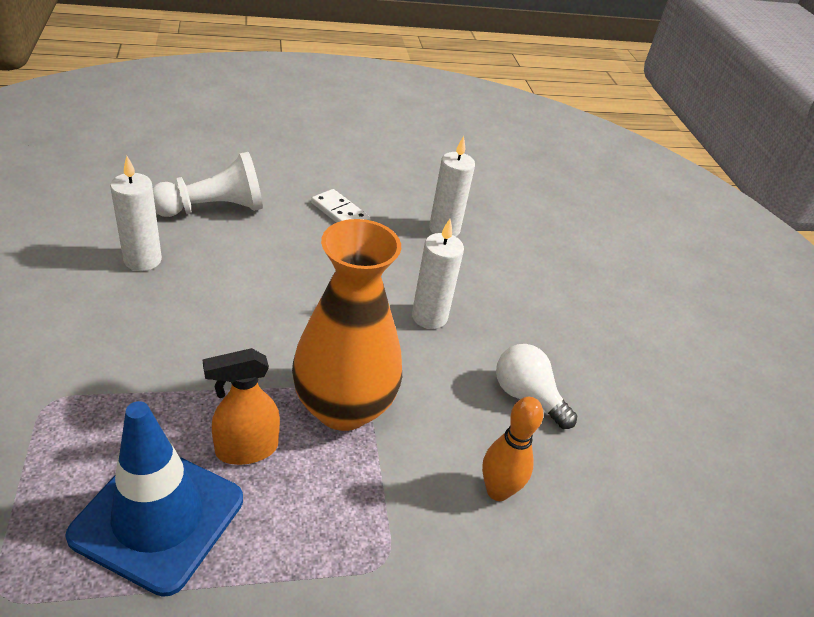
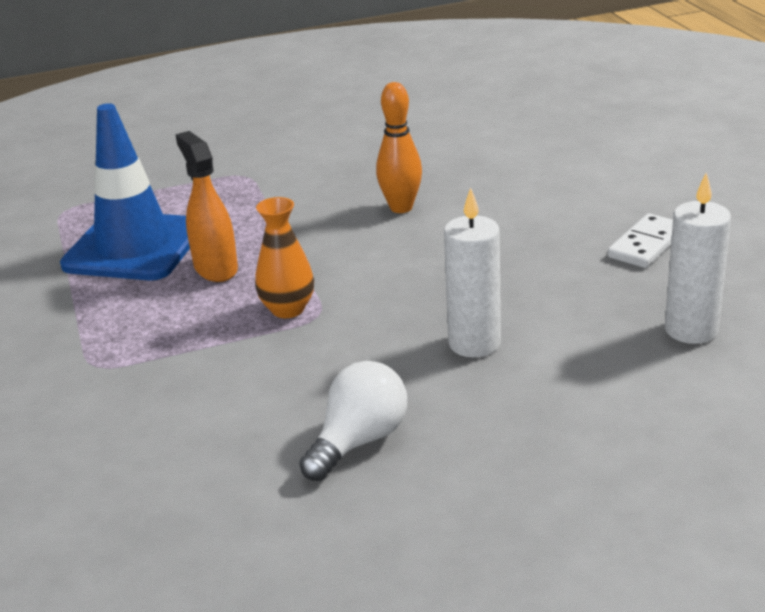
camera: 90 degrees right, 10 degrees down
white candle [110,156,162,271] -> none
white pawn [153,152,263,217] -> none
orange vase [292,219,402,431] -> orange vase [255,197,314,318], size x0.48
orange bowling pin [482,397,543,501] -> orange bowling pin moved to [376,82,422,213]

